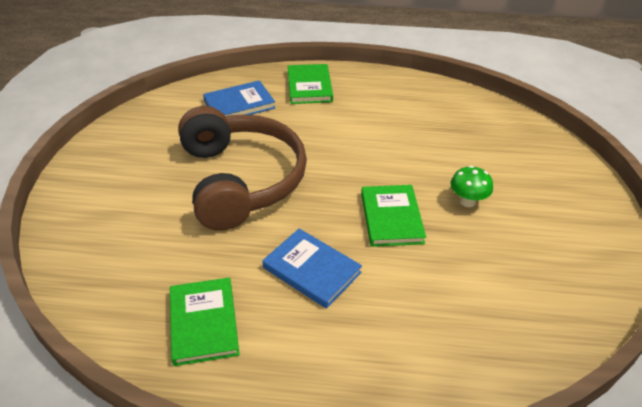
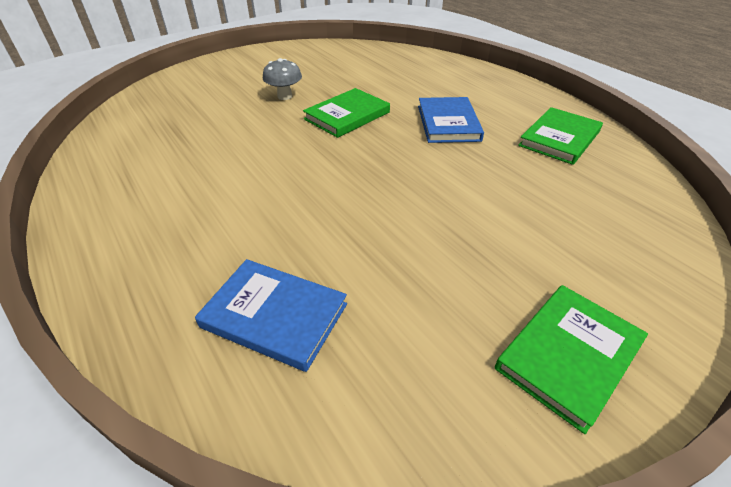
camera: 130 degrees left, 0 degrees up
brown headphones [178,106,307,231] -> none
green book [288,64,333,104] -> green book moved to [495,285,648,434]
green mushroom [450,166,493,207] -> grey mushroom [263,58,302,100]

